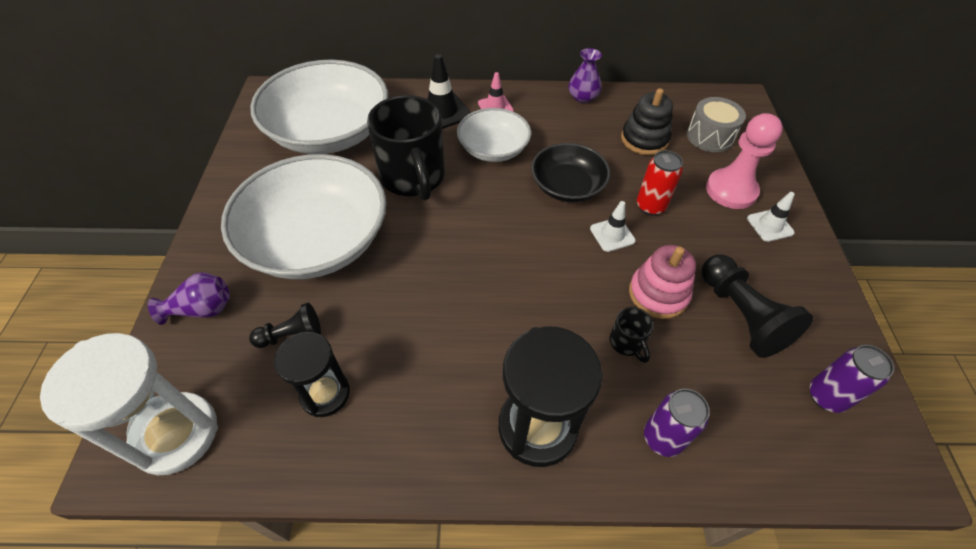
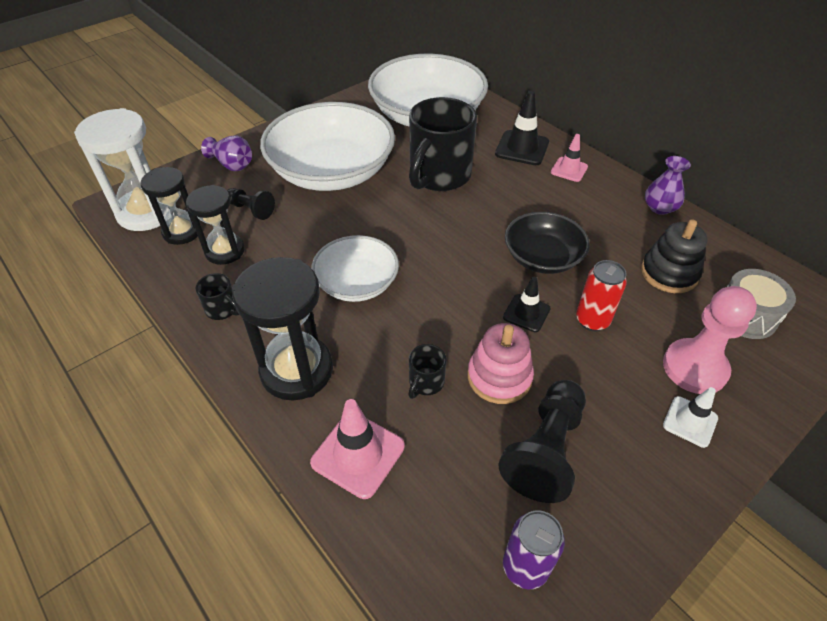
camera: 50 degrees right, 5 degrees down
white bowl [457,108,531,162] -> white bowl moved to [311,235,399,302]
white traffic cone [590,201,636,252] -> black traffic cone [503,277,551,332]
purple can [644,389,710,457] -> pink traffic cone [310,399,405,499]
none -> black hourglass [140,167,198,245]
none -> black mug [196,273,239,320]

